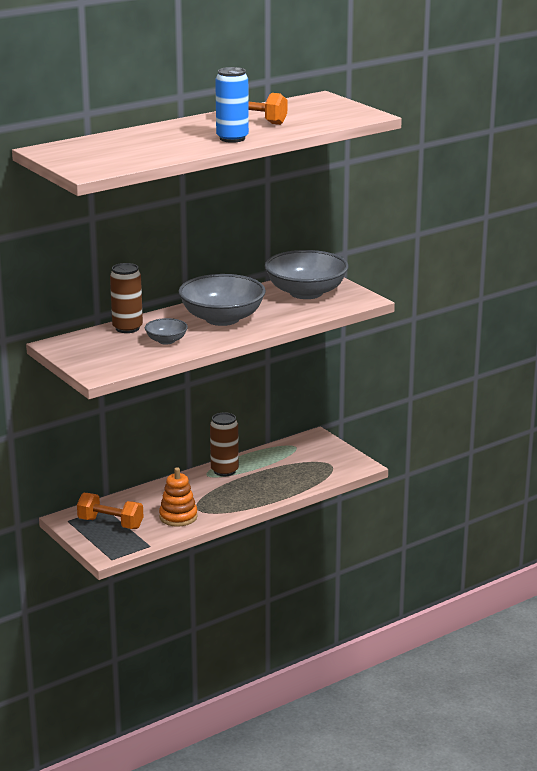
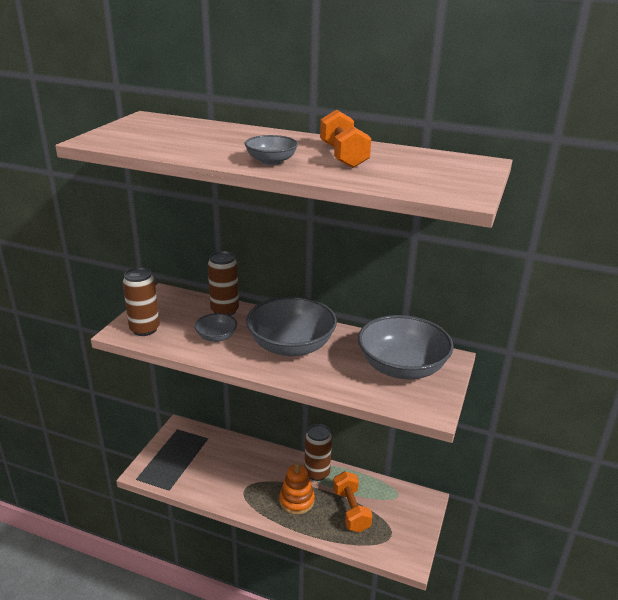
camera: 55 degrees right, 5 degrees up
orange dumbbell [77,493,144,529] -> orange dumbbell moved to [333,471,373,532]
orange stacking toy [159,467,198,527] -> orange stacking toy moved to [279,462,315,515]
blue can [215,67,249,143] -> grey bowl [245,135,298,165]
none -> brown can [123,267,160,336]

